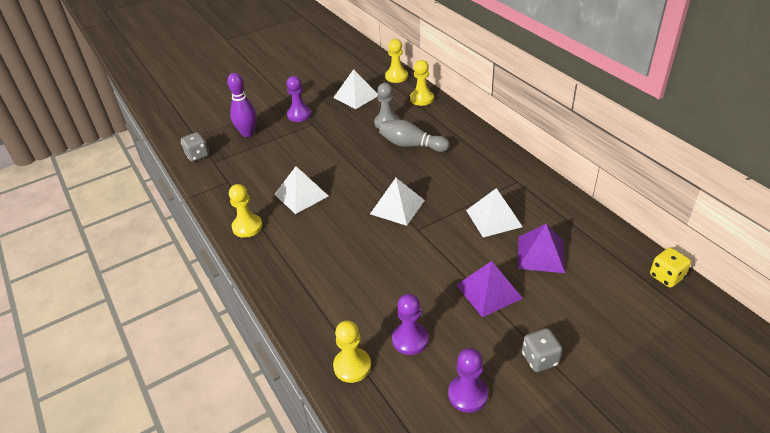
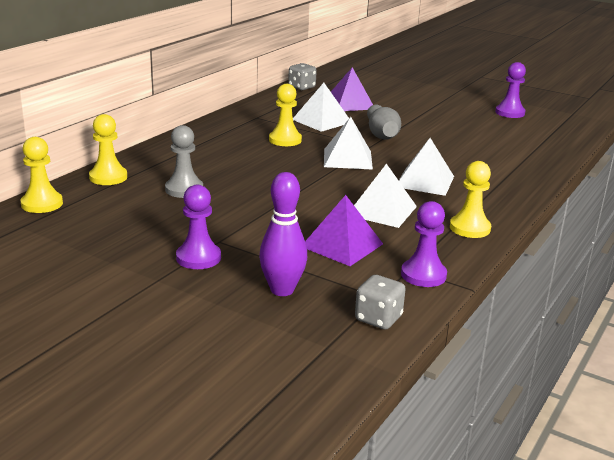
camera: 120 degrees left, 15 degrees down
white pyramid [333,69,378,109] -> white pyramid moved to [399,138,454,196]
yellow pawn [333,321,371,383] -> yellow pawn moved to [269,84,302,146]
grey bowling pin [379,120,450,152] -> grey bowling pin moved to [367,105,401,140]
purple pawn [392,294,428,355] -> purple pawn moved to [401,201,447,287]
purple pyramid [456,261,523,317] -> purple pyramid moved to [305,195,383,266]
grey dice [522,328,563,372] -> grey dice moved to [288,63,317,90]
yellow dice [650,247,691,288] -> none

